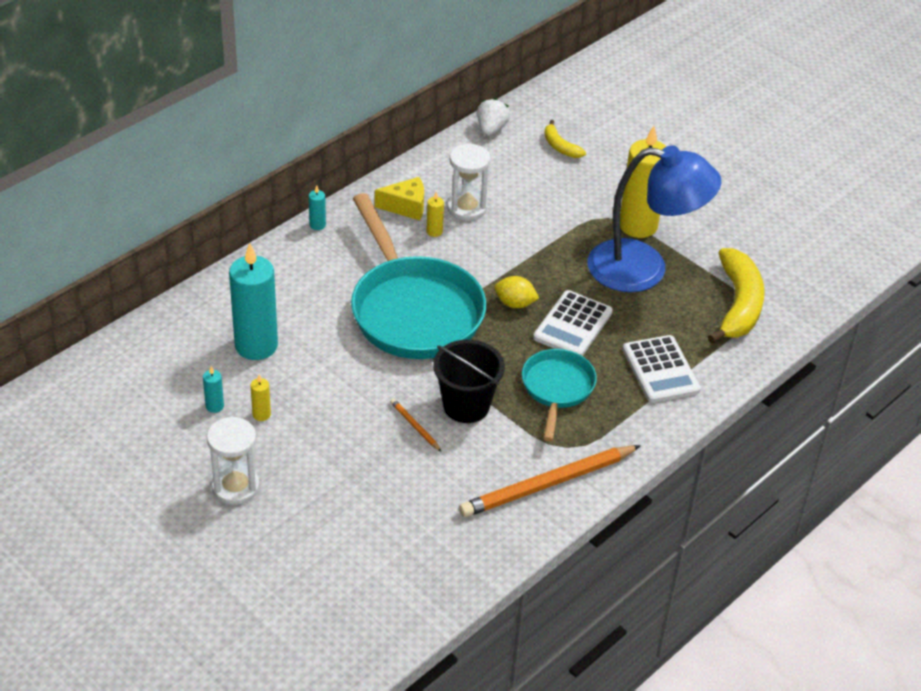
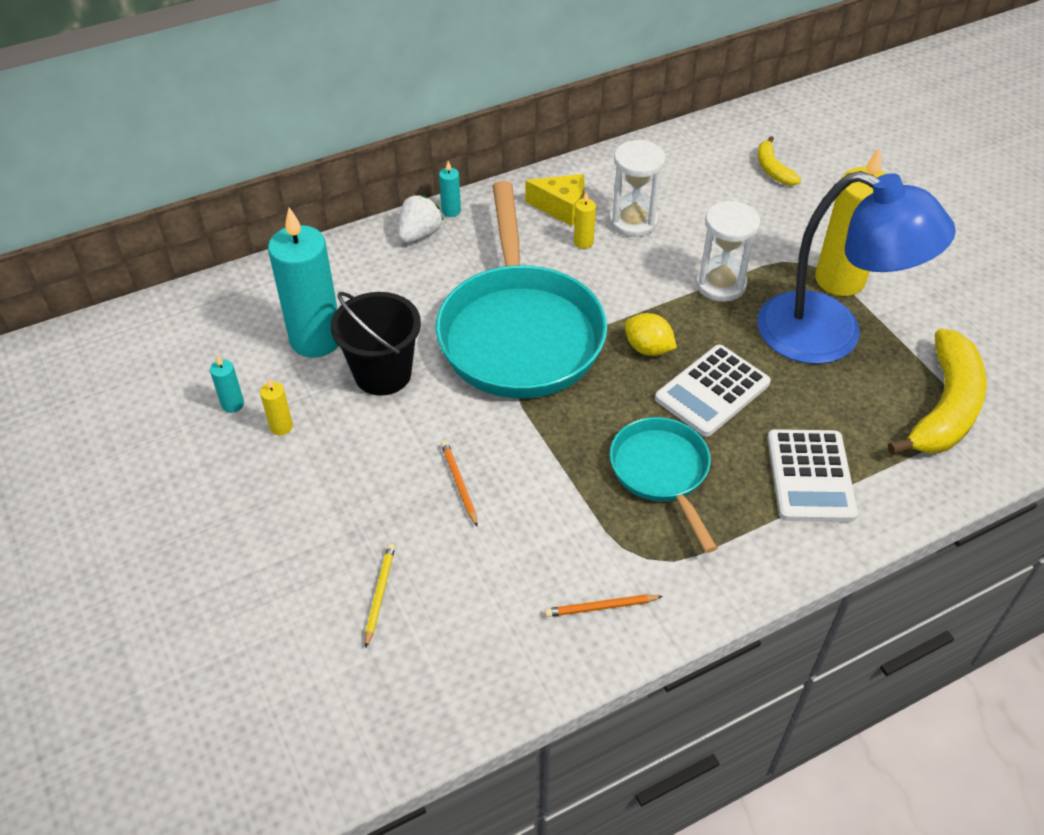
camera: 20 degrees right, 5 degrees up
white hourglass [207,417,259,505] -> white hourglass moved to [695,201,760,302]
black bucket [433,340,505,423] -> black bucket moved to [331,292,421,396]
orange pencil [459,445,641,517] -> orange pencil [545,594,663,617], size x0.42
white strawberry [477,98,510,136] -> white strawberry moved to [398,195,444,243]
turquoise pan [522,349,597,441] -> turquoise pan turned 45 degrees counterclockwise [610,417,717,553]
none -> yellow pencil [365,543,395,648]

